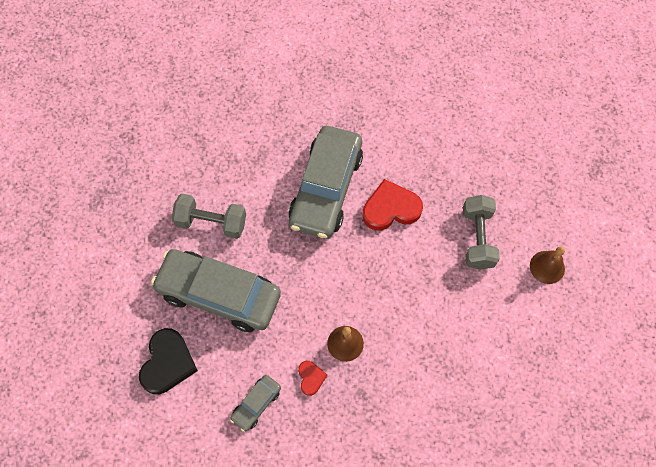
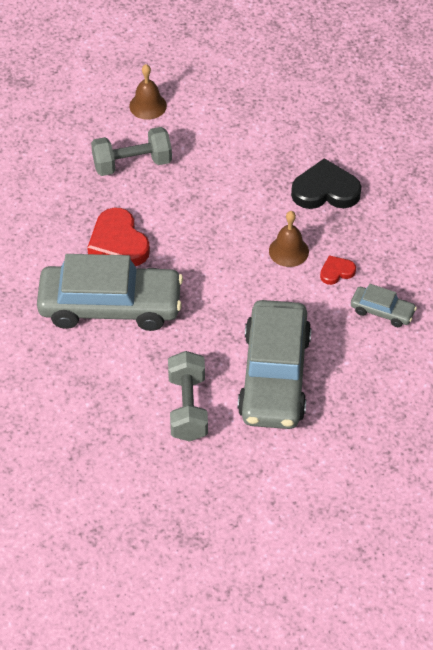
camera: 105 degrees left, 15 degrees down
black heart [139,328,198,394] -> black heart moved to [291,158,361,209]

